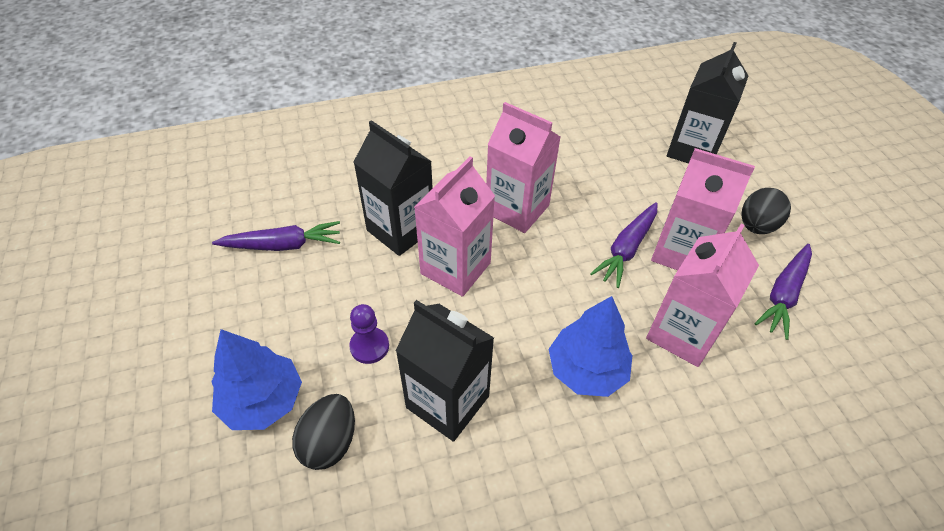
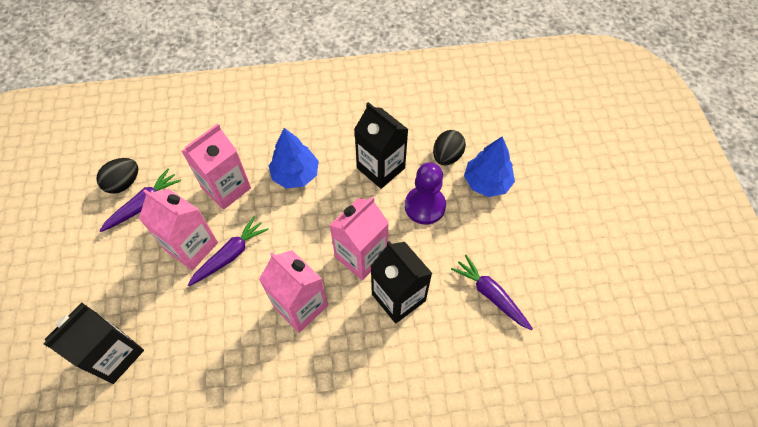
camera: 170 degrees left, 10 degrees up
purple carrot [212,221,340,251] -> purple carrot turned 45 degrees clockwise [451,255,533,330]
purple pawn [349,304,389,364] -> purple pawn [405,163,446,225], size x1.66
black egg [742,188,791,234] -> black egg moved to [96,158,138,194]

